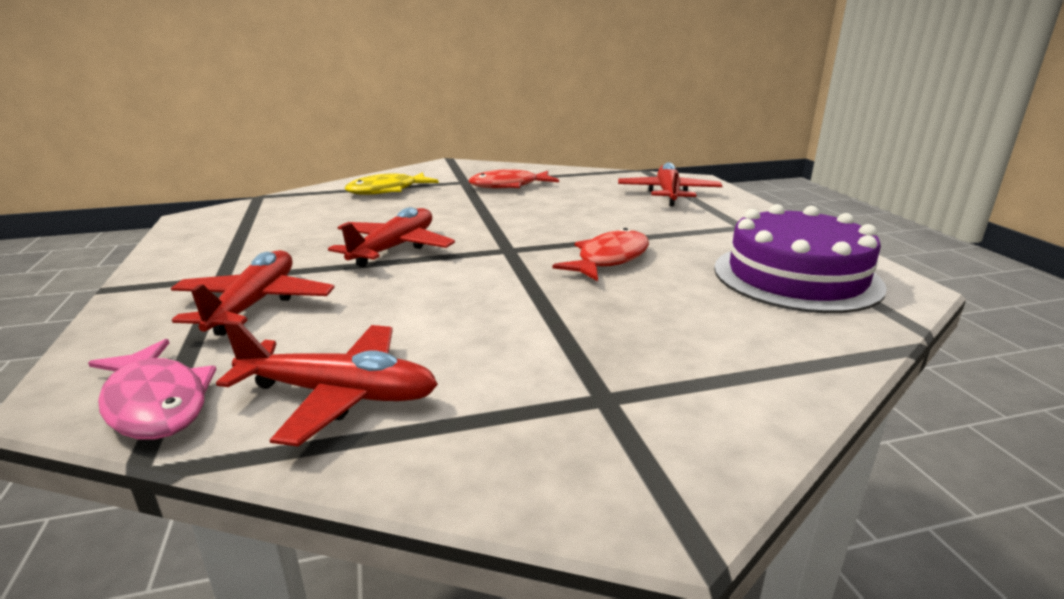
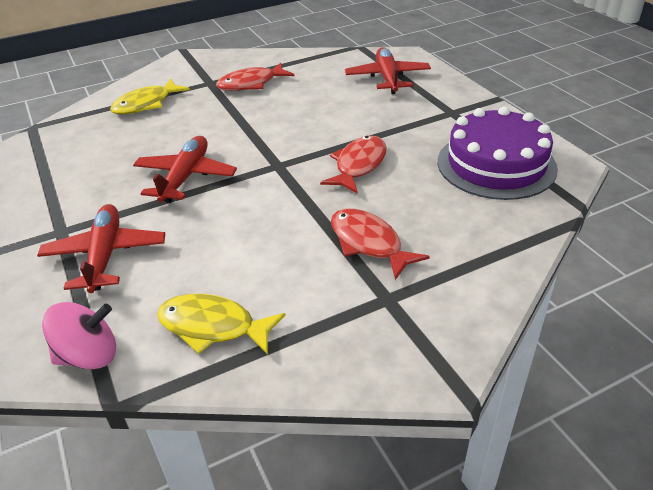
camera: 10 degrees left, 15 degrees up
pink fish [88,339,216,440] -> pink spinning top [42,302,116,369]
red plane [216,321,438,446] -> yellow fish [157,294,286,355]
none -> red fish [331,208,430,280]

